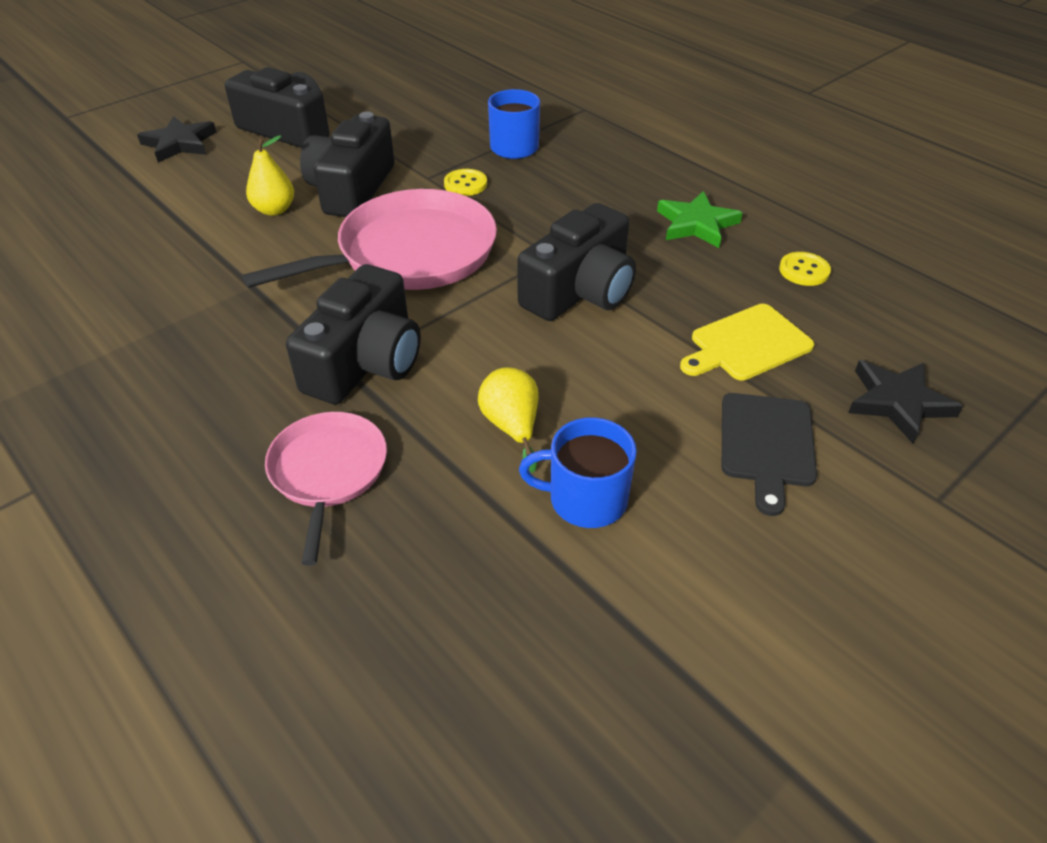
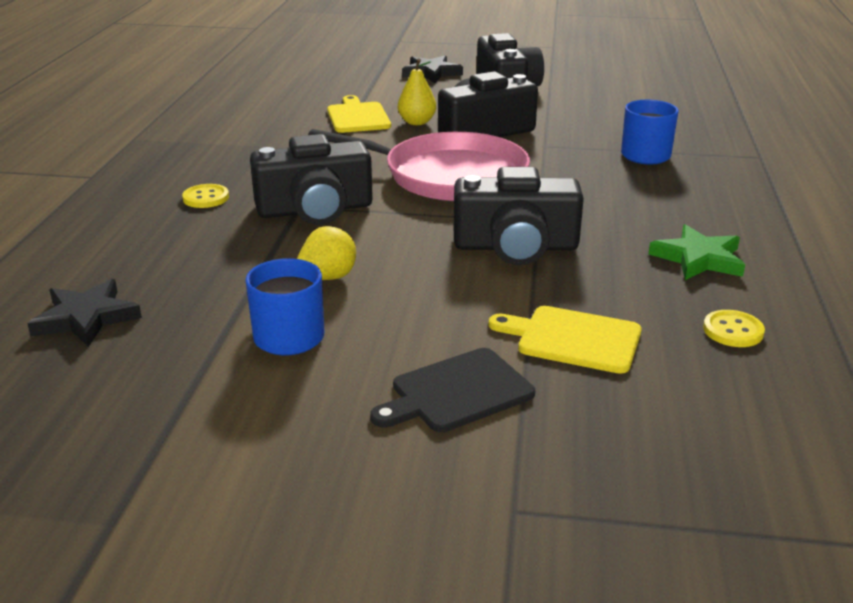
camera: 50 degrees right, 15 degrees down
pink pan [265,412,387,566] -> none
yellow button [444,169,487,196] -> yellow button moved to [182,184,229,208]
black star [848,360,963,443] -> black star moved to [27,279,142,347]
none -> yellow cutting board [327,95,391,133]

